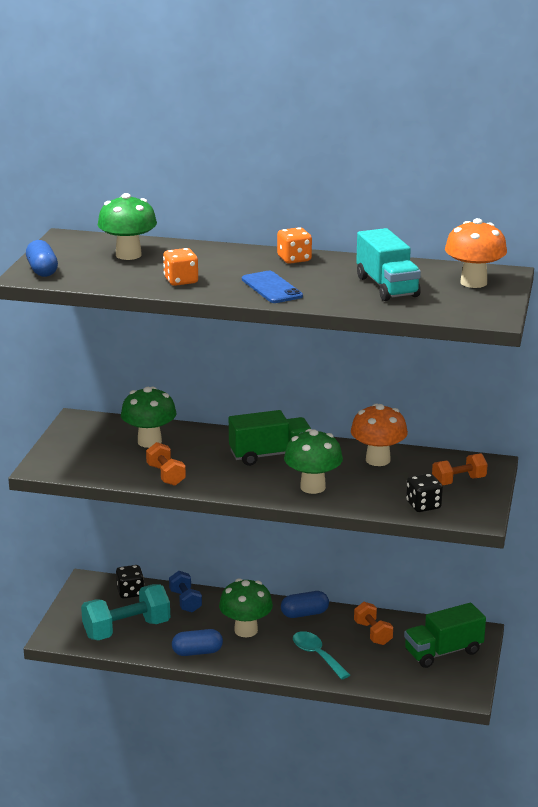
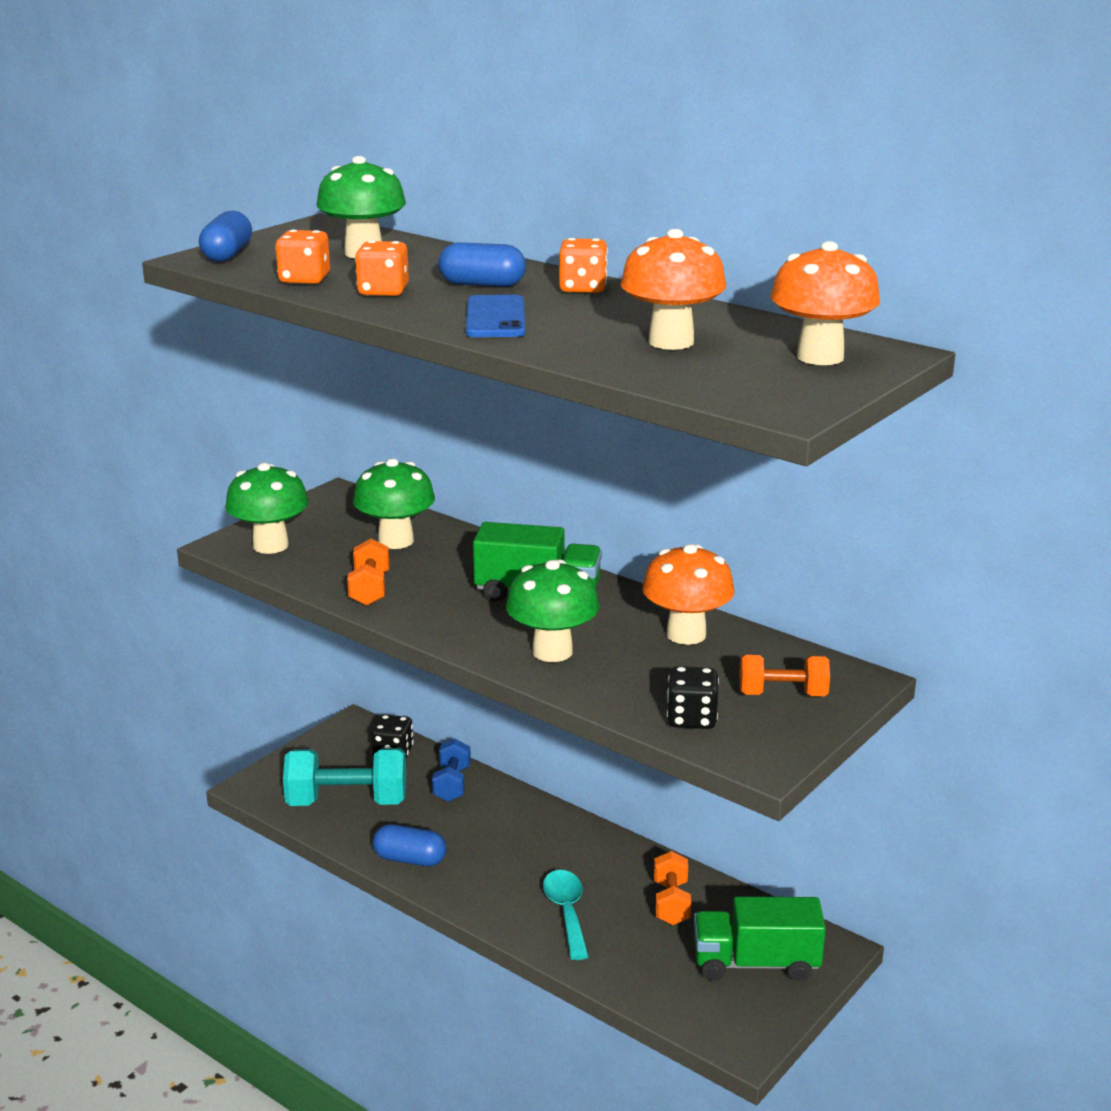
camera: 25 degrees right, 0 degrees up
green mushroom [219,579,273,637] -> green mushroom moved to [225,463,309,554]
blue capsule [281,591,329,618] -> blue capsule moved to [438,242,526,287]
turquoise truck [356,228,421,301] -> orange mushroom [620,229,726,350]
none -> orange dice [275,229,330,284]

